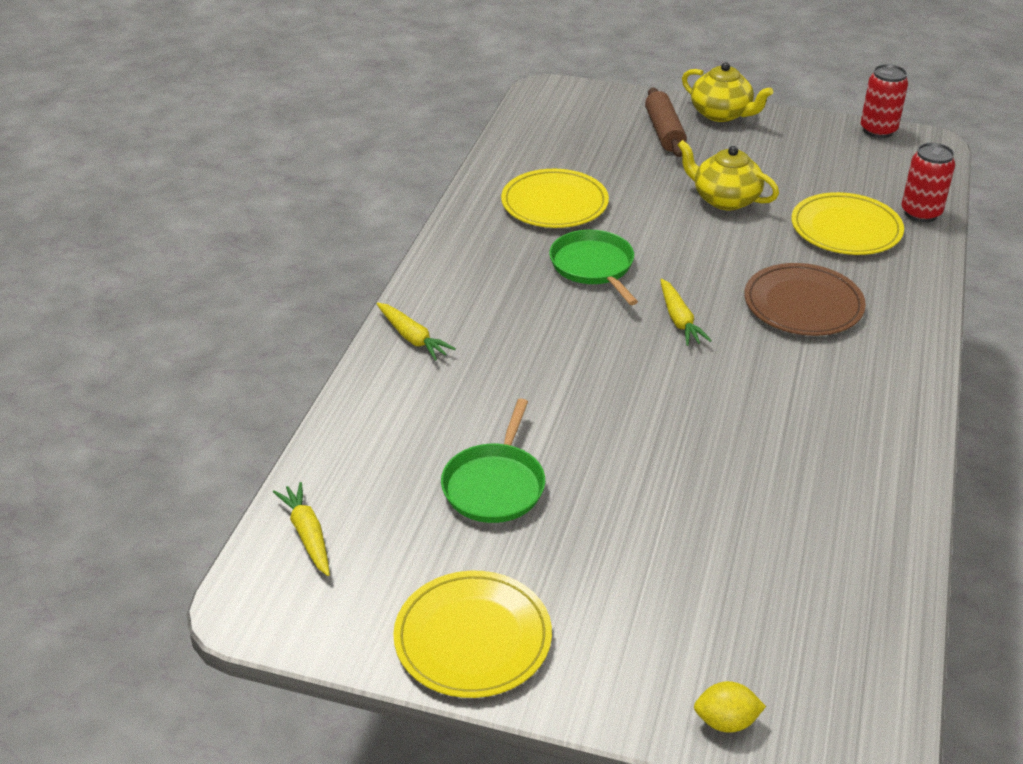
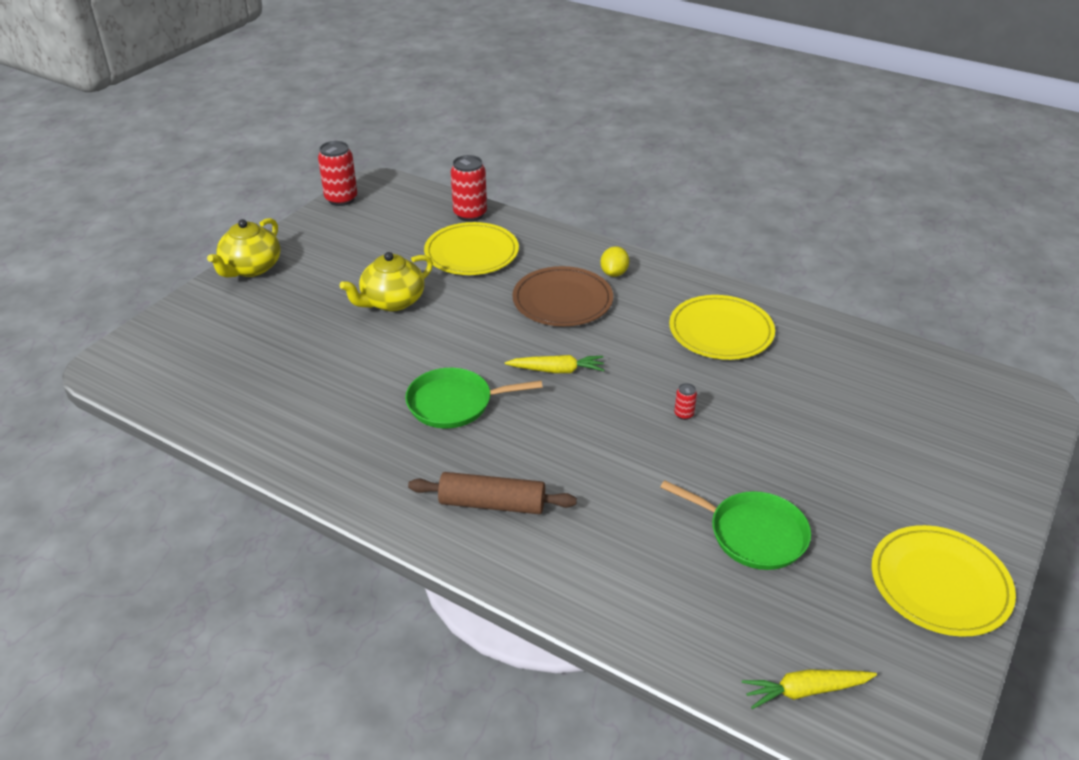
camera: 75 degrees left, 0 degrees up
yellow carrot [377,302,456,361] -> none
yellow plate [501,169,609,228] -> yellow plate moved to [669,295,775,360]
brown rolling pin [645,88,687,157] -> brown rolling pin moved to [408,472,577,514]
yellow teapot [682,62,773,122] -> yellow teapot turned 150 degrees clockwise [207,218,280,277]
yellow lemon [694,681,766,733] -> yellow lemon moved to [601,246,629,277]
none -> red can [674,383,697,420]

